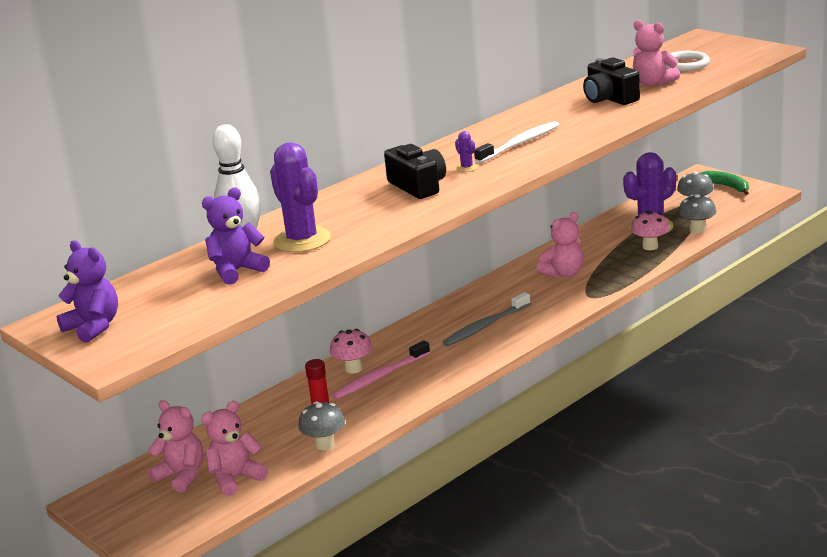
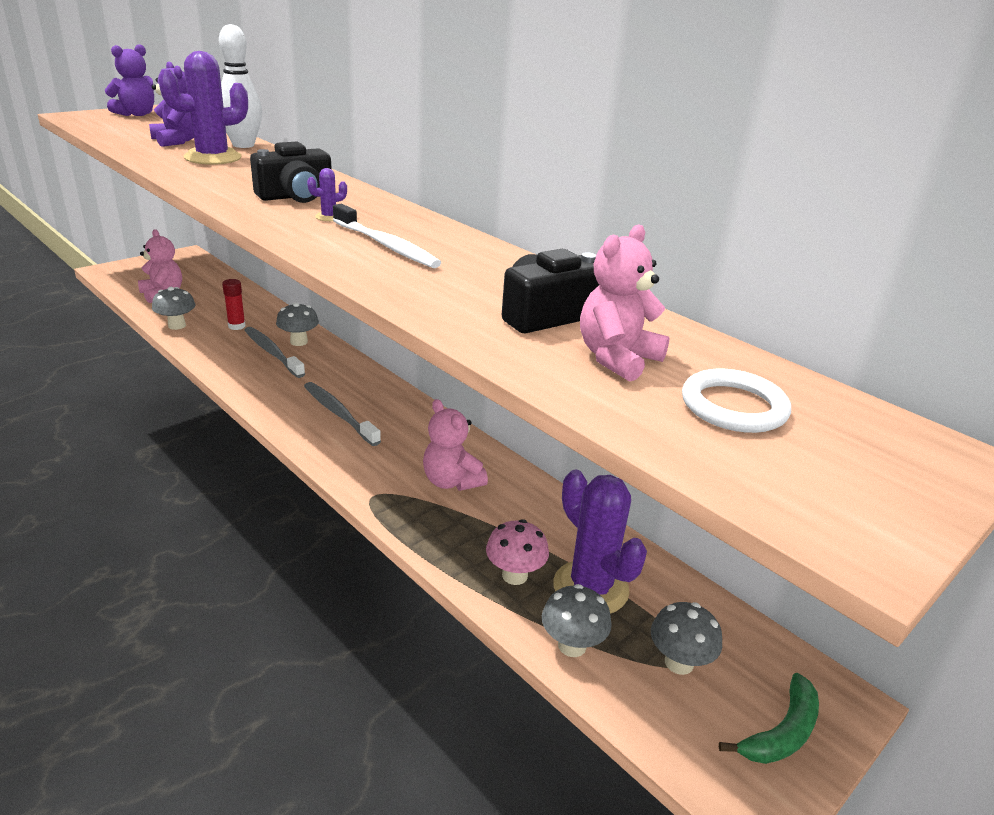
camera: 85 degrees right, 5 degrees up
pink teddy bear [148,400,204,493] -> none
pink mushroom [330,329,372,374] -> grey mushroom [276,303,319,346]
pink toothbrush [332,340,430,400] -> grey toothbrush [244,327,305,378]

